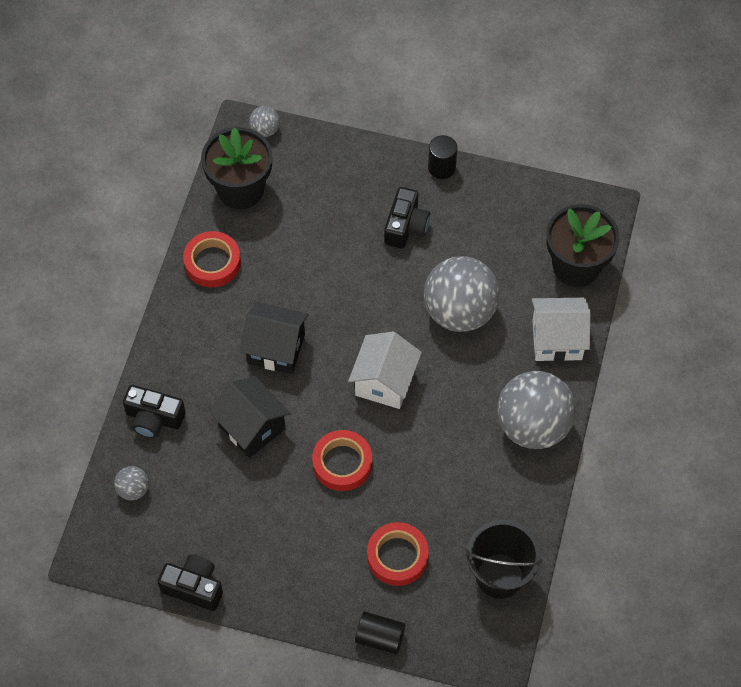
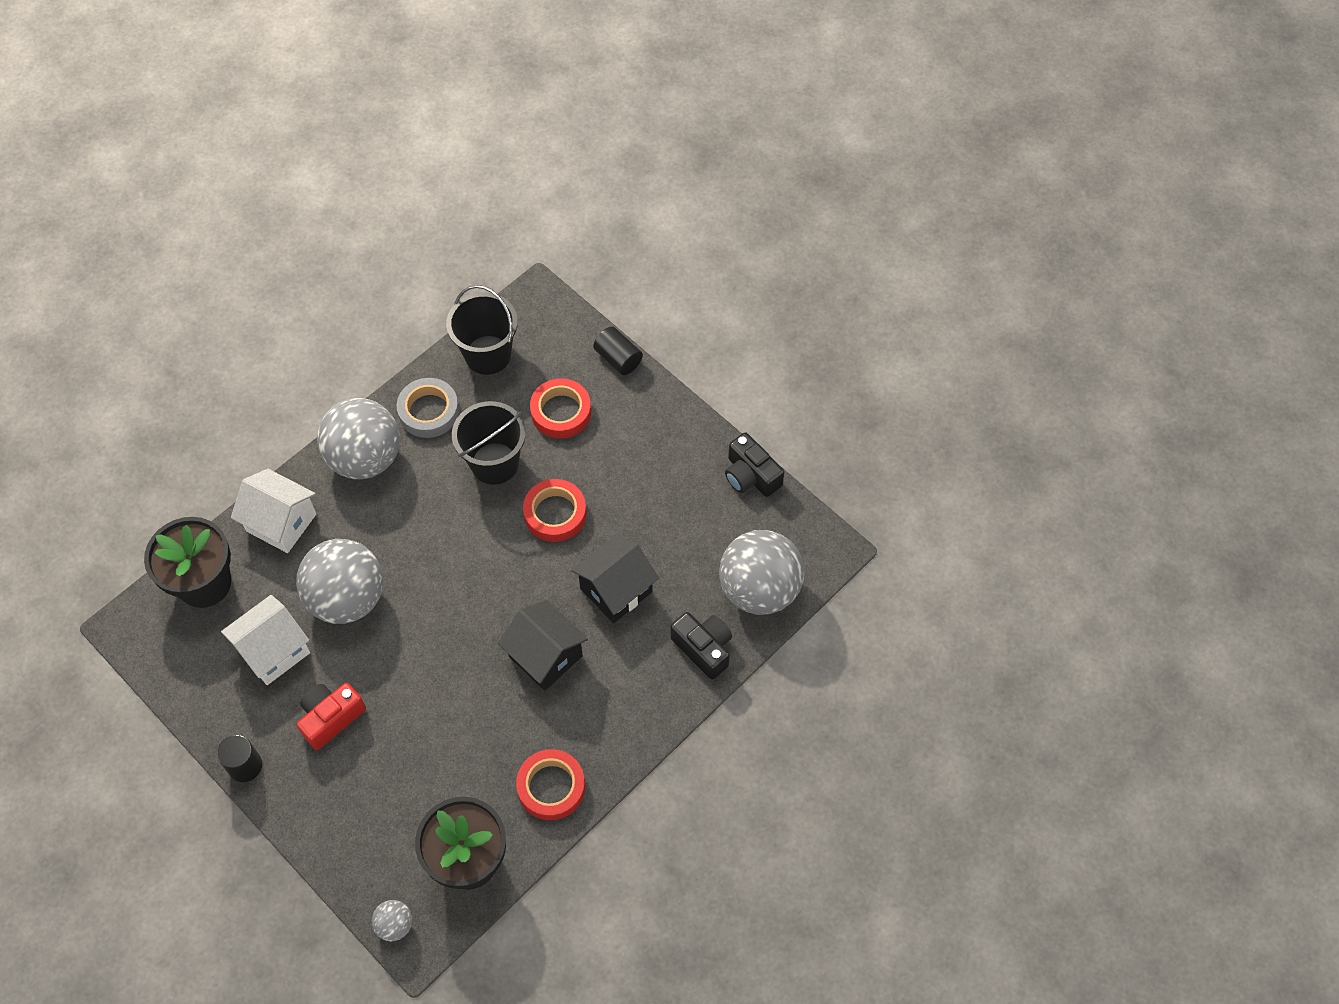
camera: 150 degrees left, 0 degrees up
grey ball [114,466,149,500] -> grey ball [719,530,804,615], size x2.30
black house [209,376,290,458] -> black house turned 60 degrees clockwise [571,535,659,623]
white house [348,332,422,409] -> white house moved to [221,595,310,685]
black camera [384,187,430,248] -> red camera [297,683,366,750]
none -> grey tape [397,378,459,438]
none -> black bucket [452,401,526,485]

